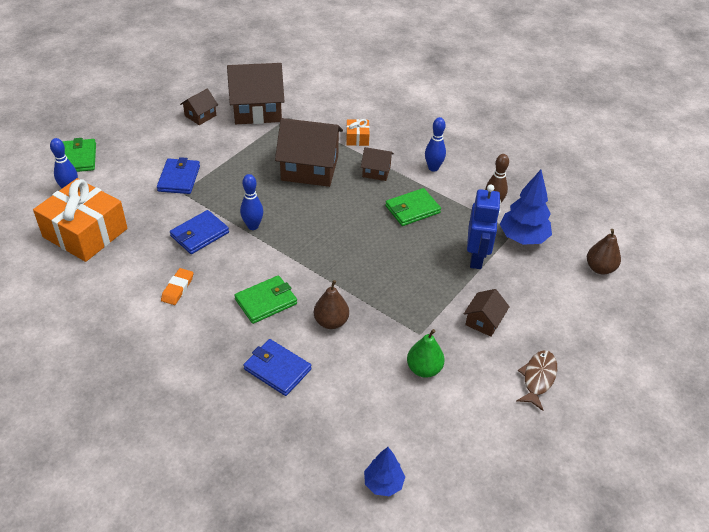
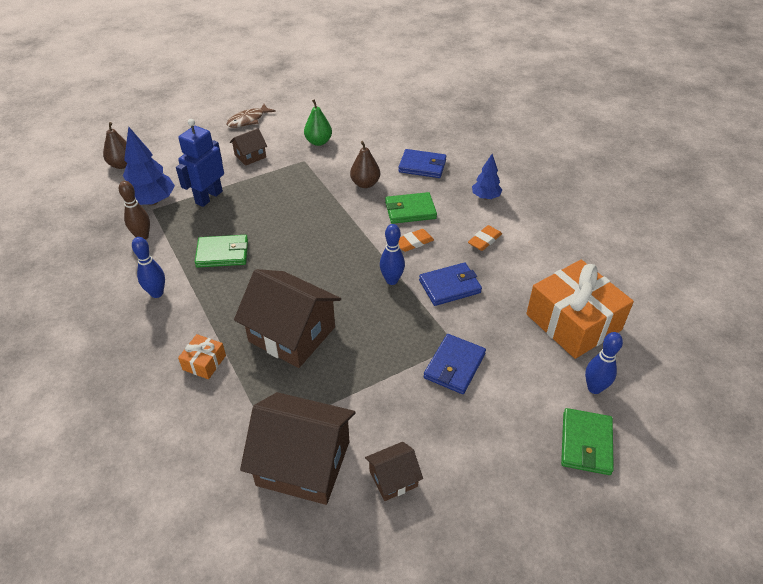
camera: 155 degrees left, 0 degrees up
blue wallet [243,339,311,396] -> blue wallet turned 45 degrees counterclockwise [398,149,446,178]
brown house [361,147,394,181] -> none
blue tree [364,447,405,497] -> blue tree moved to [472,154,502,200]
none -> orange eraser [399,229,434,252]

